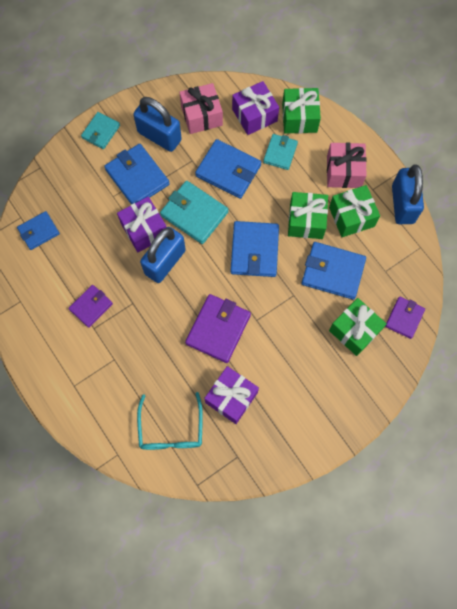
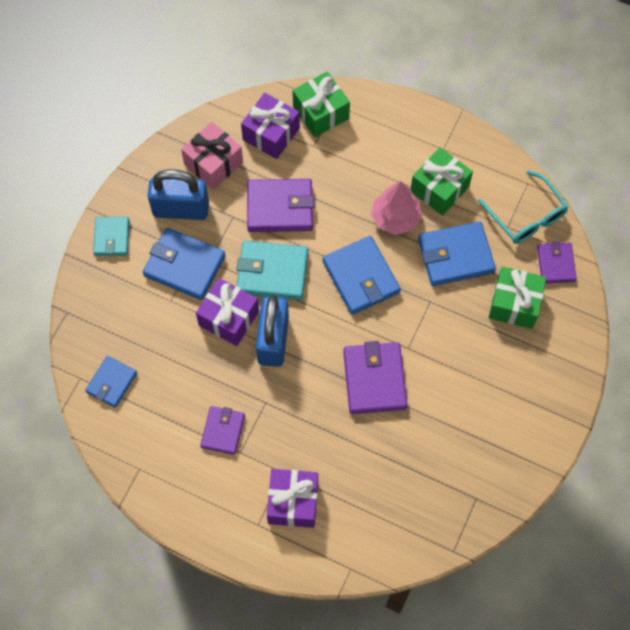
camera: 30 degrees left, 5 degrees down
turquoise glasses [137,392,203,450] -> turquoise glasses moved to [478,170,568,244]
blue wallet [195,139,261,199] -> purple wallet [247,179,314,232]
purple gift [204,366,259,424] -> purple gift moved to [267,469,318,528]
turquoise wallet [263,134,298,170] -> none
green gift [288,192,328,239] -> pink tree [371,181,422,235]
pink gift [327,142,367,188] -> none
blue padlock [392,164,424,224] -> none

